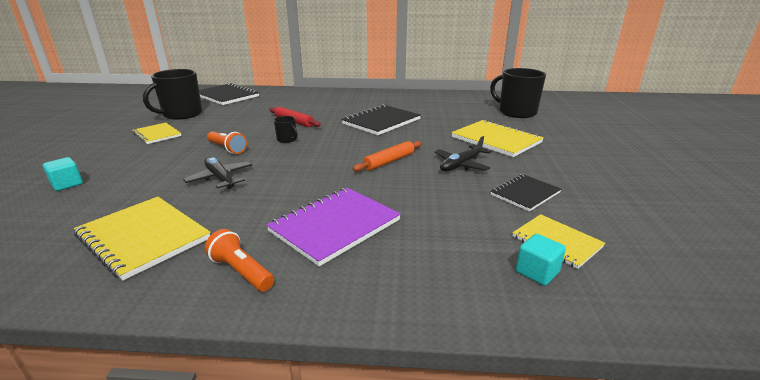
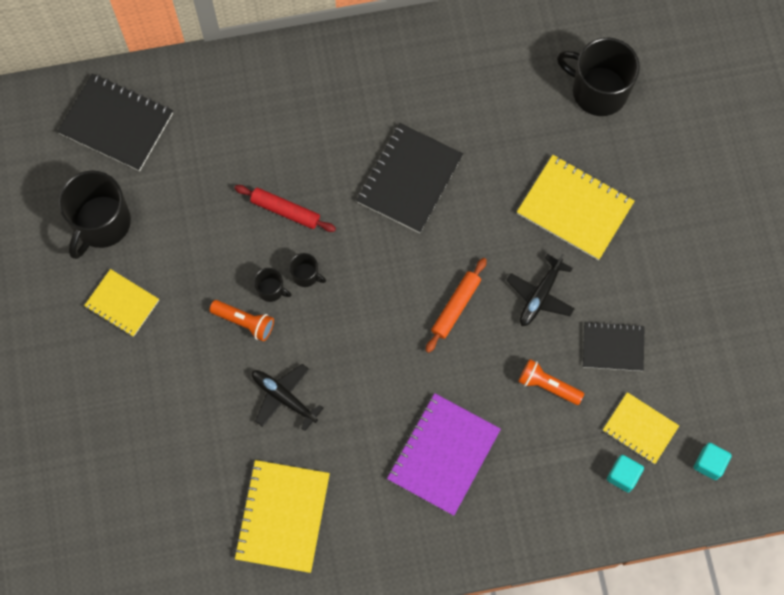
camera: 15 degrees left, 45 degrees up
turquoise cube [43,157,83,191] -> turquoise cube moved to [694,443,732,480]
yellow notebook [74,197,211,281] -> yellow notebook turned 75 degrees clockwise [234,460,330,573]
orange flashlight [205,229,274,292] -> orange flashlight moved to [518,359,584,405]
black notebook [491,174,561,212] -> black notebook turned 60 degrees clockwise [583,322,644,371]
none -> black mug [254,268,291,302]

